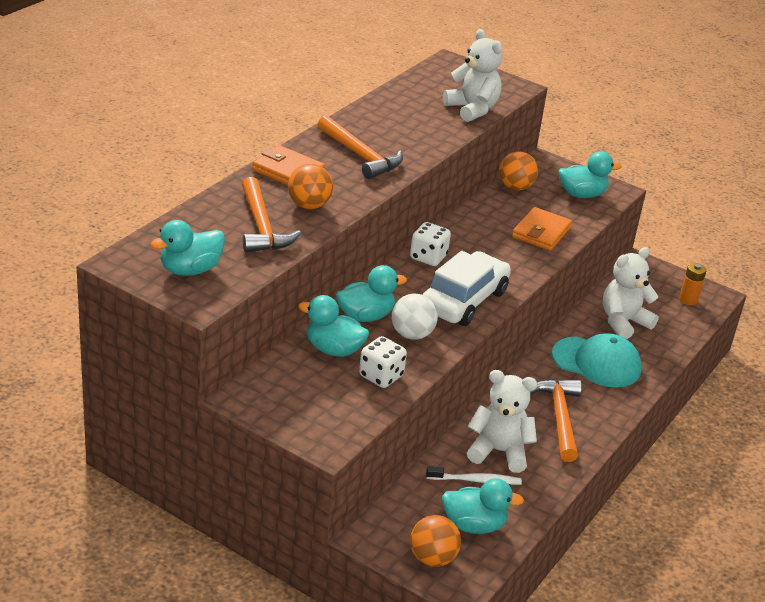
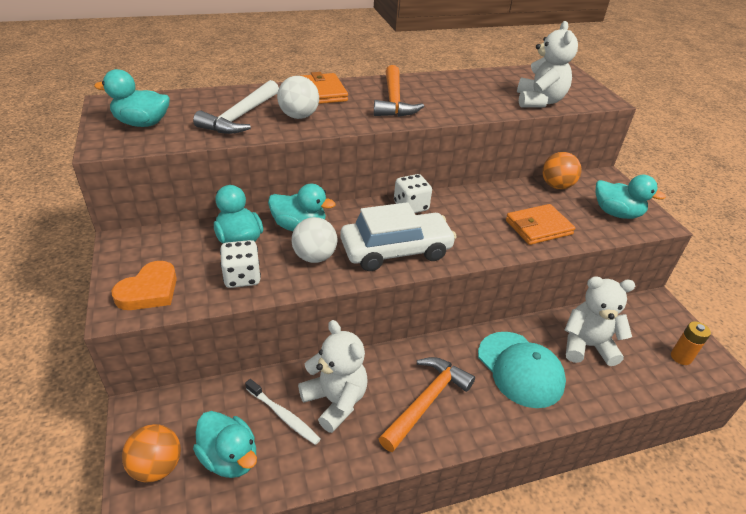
camera: 40 degrees right, 5 degrees up
orange hammer [242,177,301,253] -> white hammer [193,80,279,134]
orange ball [288,164,333,209] -> white ball [277,76,319,119]
none -> orange heart [112,261,177,310]

